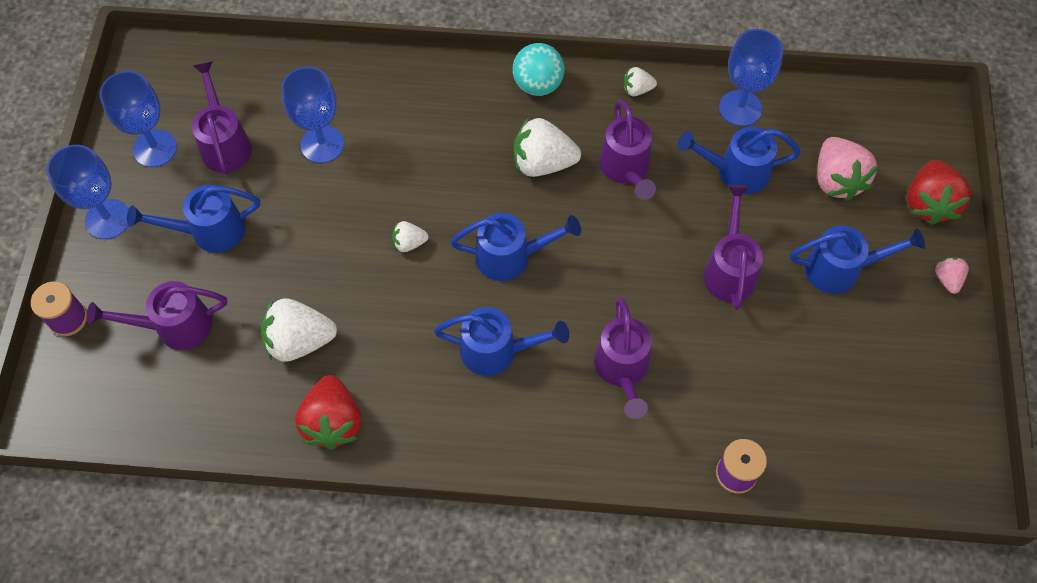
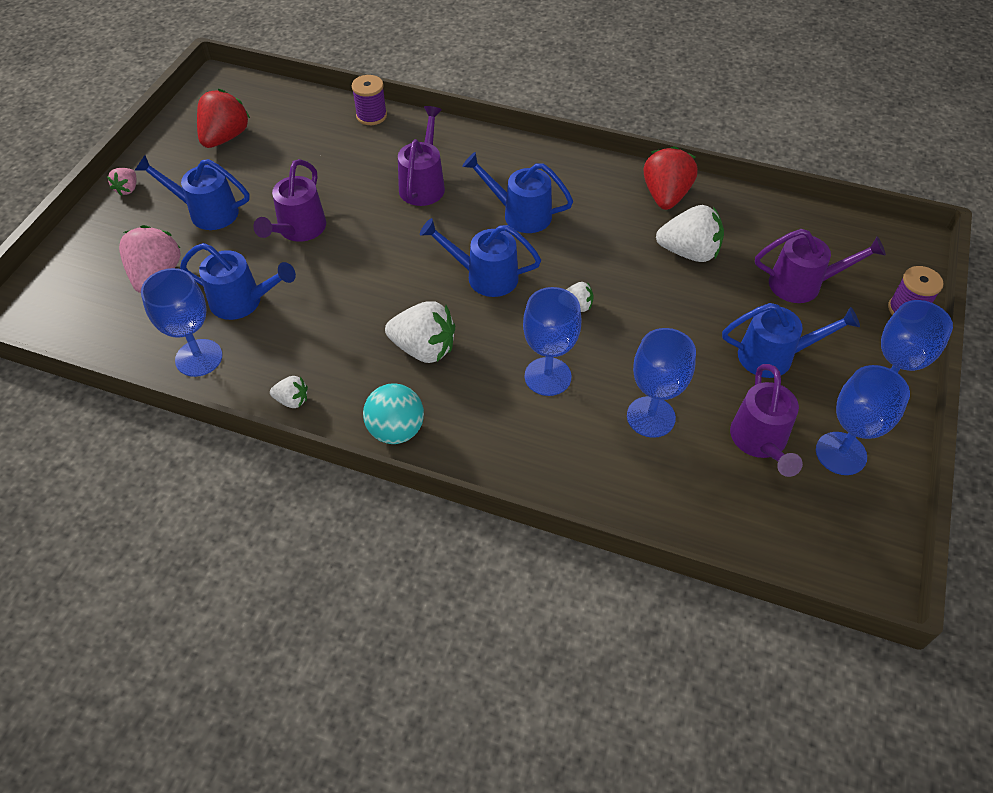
camera: 165 degrees left, 10 degrees down
purple watering can [599,100,656,200] -> none
red strawberry [907,160,971,225] -> red strawberry moved to [197,89,250,148]
none -> blue goblet [523,287,581,396]

